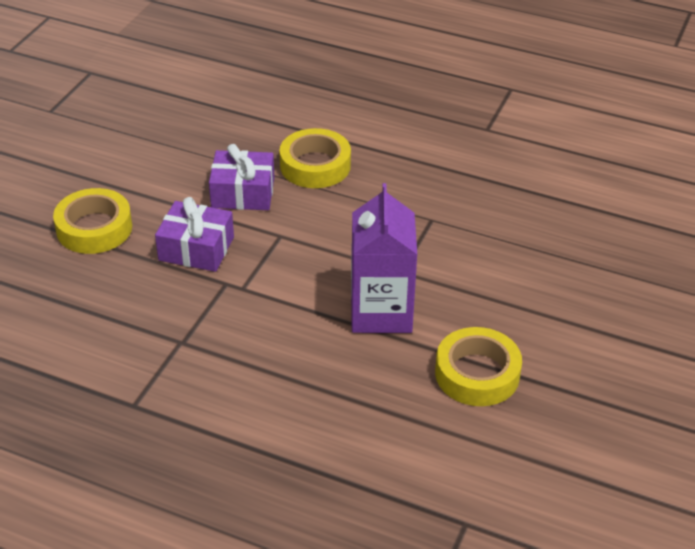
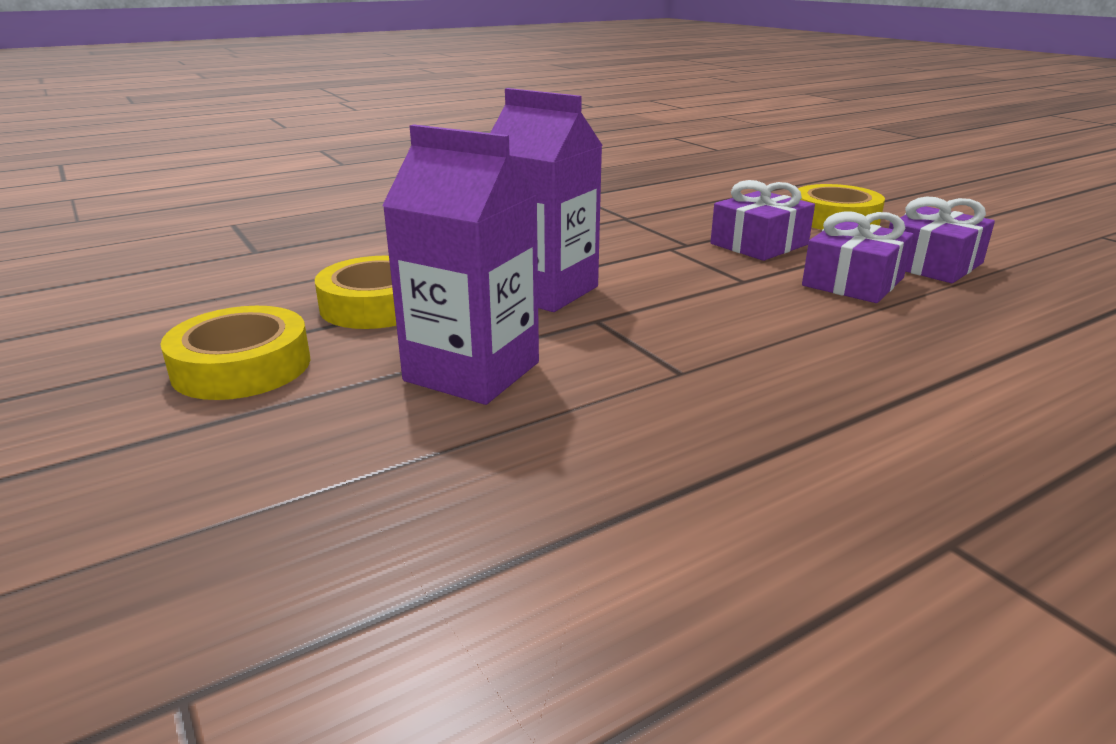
camera: 125 degrees right, 15 degrees down
yellow tape [279,128,351,188] -> yellow tape moved to [160,306,310,400]
none -> purple carton [382,124,539,405]
none -> purple gift [889,196,995,283]

